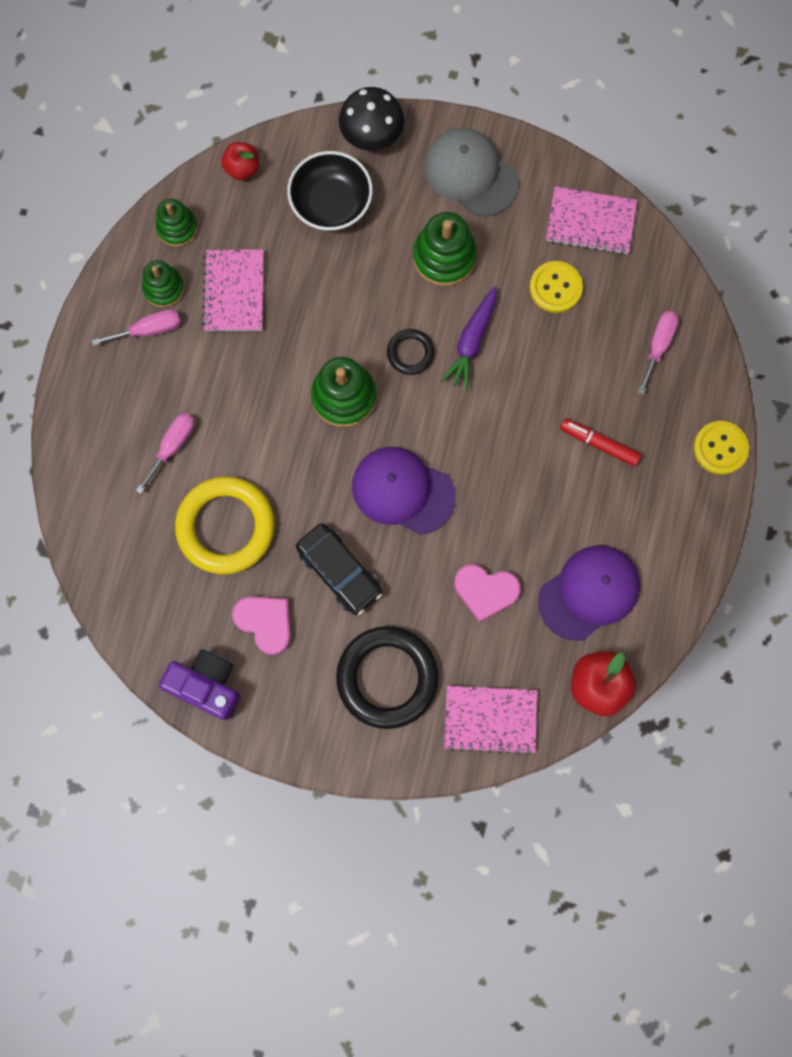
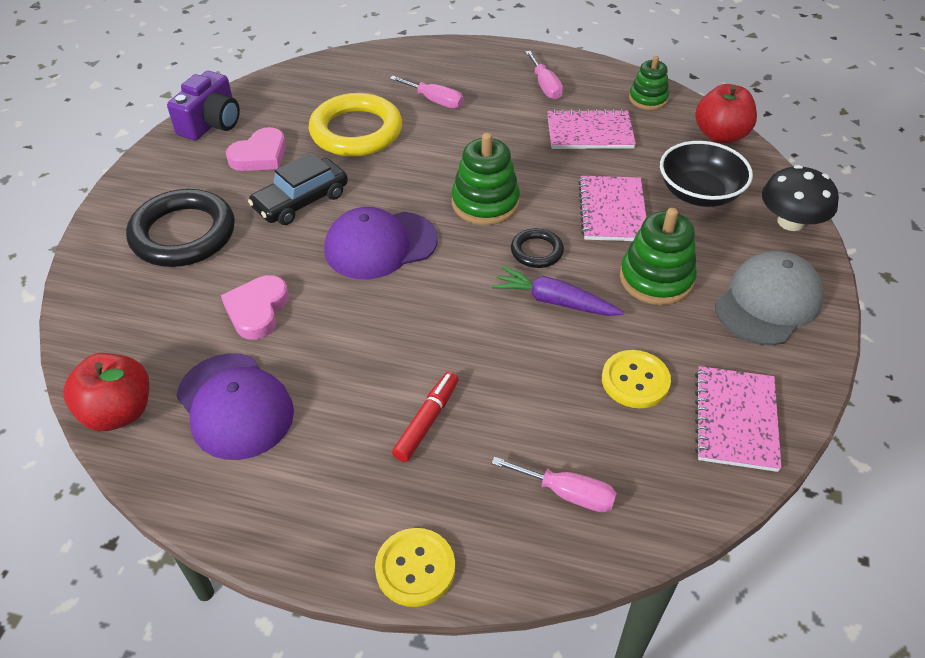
camera: 90 degrees right, 30 degrees down
green stacking toy [142,260,185,308] -> none
red apple [221,142,259,180] -> red apple [695,84,757,143], size x1.56
purple cap [352,447,456,535] -> purple cap turned 135 degrees counterclockwise [324,207,438,279]
pink notebook [444,686,537,755] -> pink notebook moved to [578,176,646,241]

